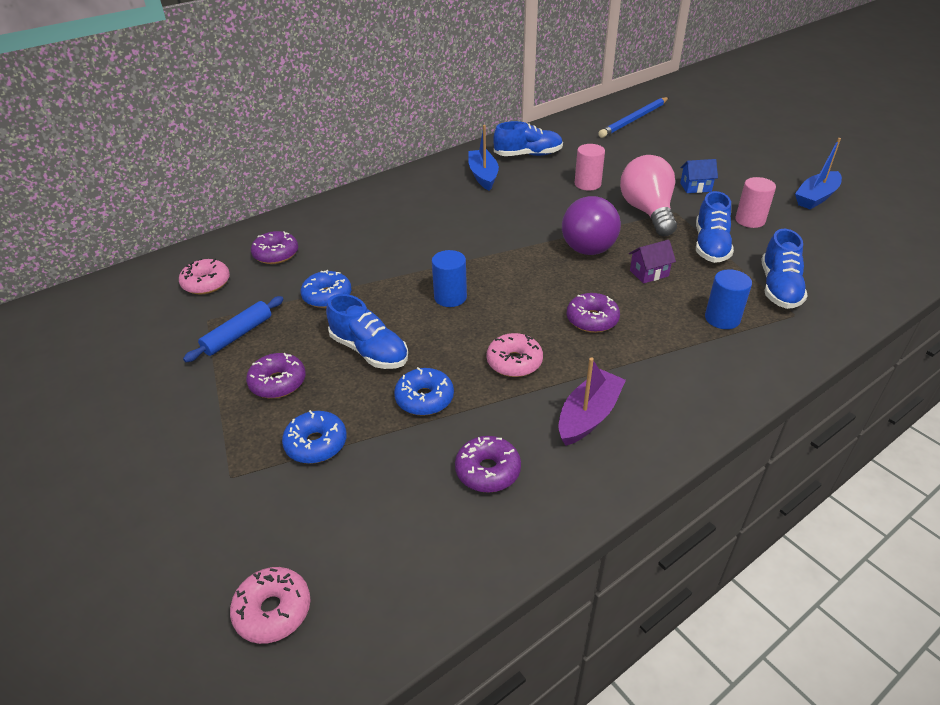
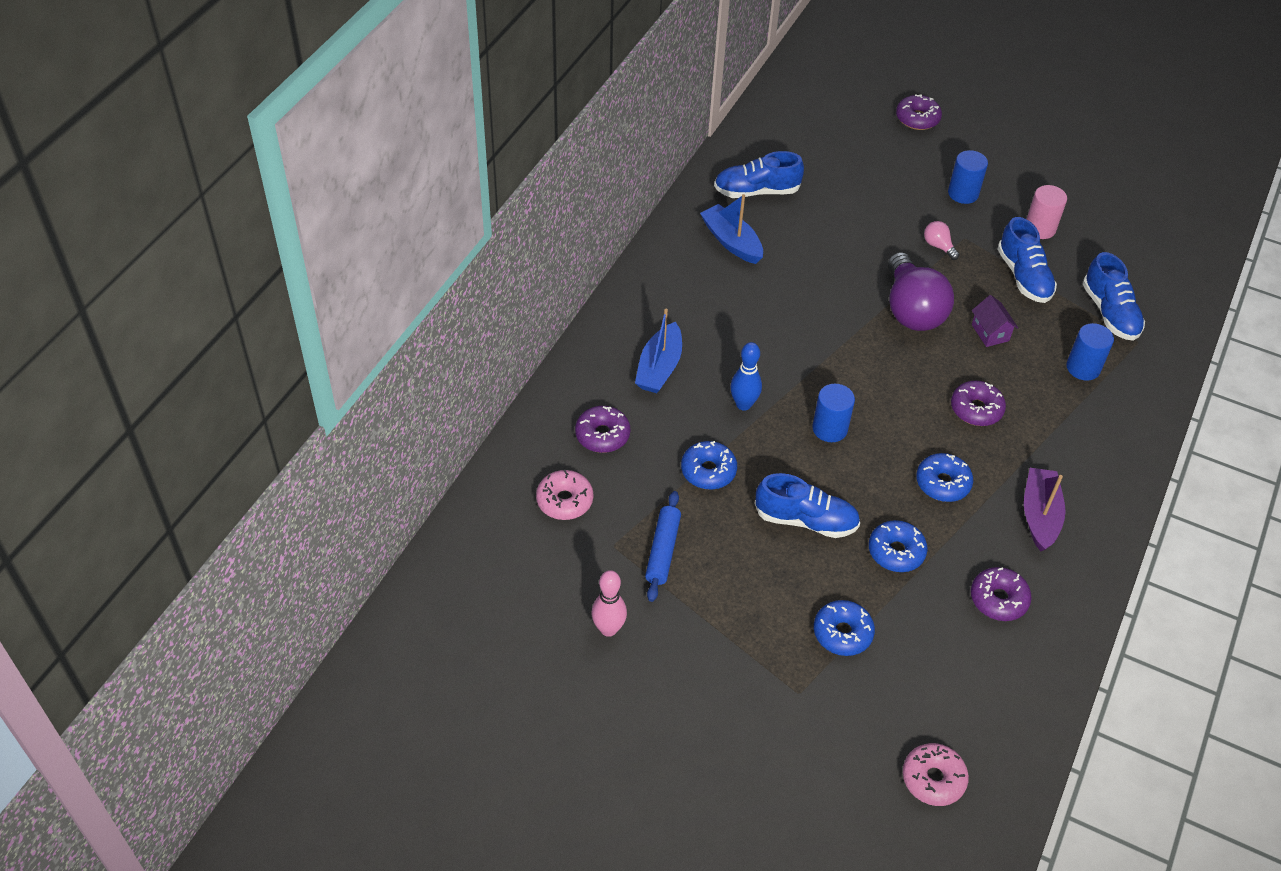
camera: 30 degrees left, 10 degrees up
purple donut [246,353,306,398] -> purple donut moved to [896,94,942,130]
pink donut [487,333,543,377] -> blue donut [916,453,973,502]
blue shoe [493,121,563,156] -> blue shoe turned 150 degrees counterclockwise [714,151,804,198]
pink cylinder [575,144,605,191] -> none
blue pencil [598,97,669,138] -> none
pink light bulb [620,155,677,236] -> pink light bulb [924,221,960,260], size x0.43
purple house [629,240,676,284] -> purple house turned 60 degrees counterclockwise [972,295,1018,347]
blue house [680,159,718,193] -> blue cylinder [948,150,988,204]
blue boat [795,138,842,209] -> blue boat moved to [635,309,682,393]
none -> pink bowling pin [591,570,627,637]
none -> blue bowling pin [730,342,762,411]

